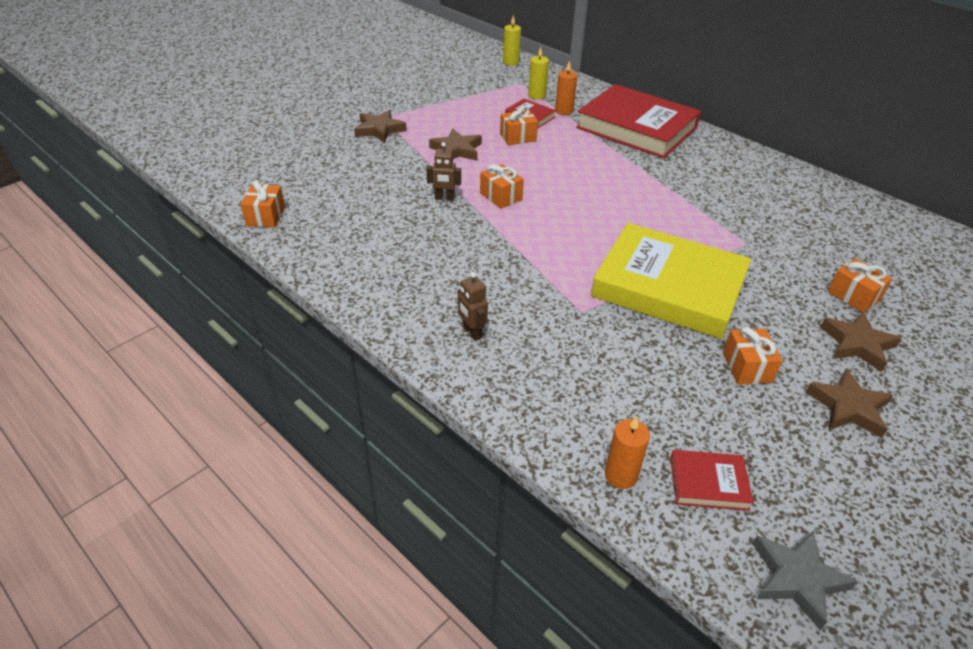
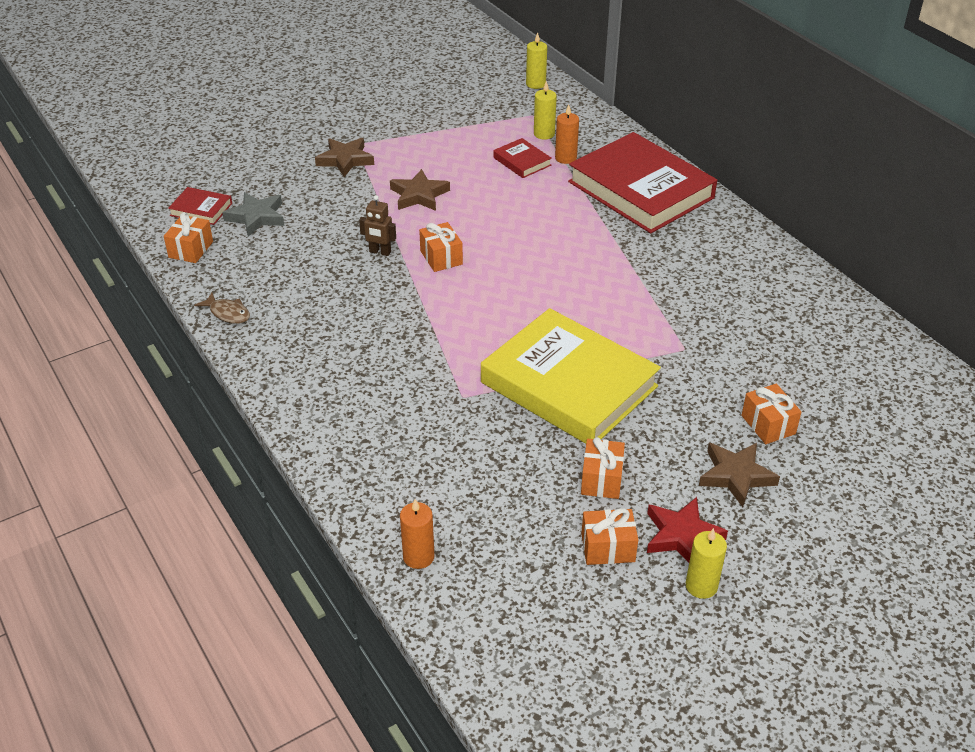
camera: 15 degrees right, 0 degrees up
brown robot [458,272,488,341] -> none
orange gift [500,106,538,145] -> orange gift moved to [581,508,638,565]
red book [670,450,754,511] -> red book moved to [168,187,232,225]
grey star [753,530,858,630] -> grey star moved to [222,192,284,236]
brown star [806,369,893,438] -> red star [647,497,728,562]
none -> brown fish [194,292,250,324]
none -> yellow candle [686,528,727,599]

